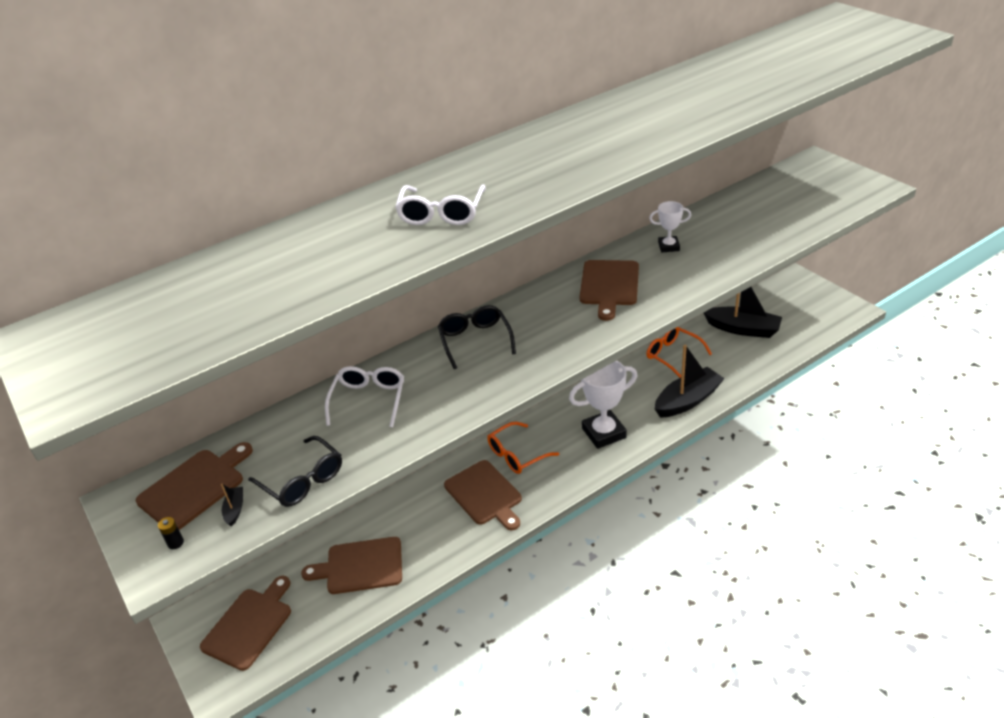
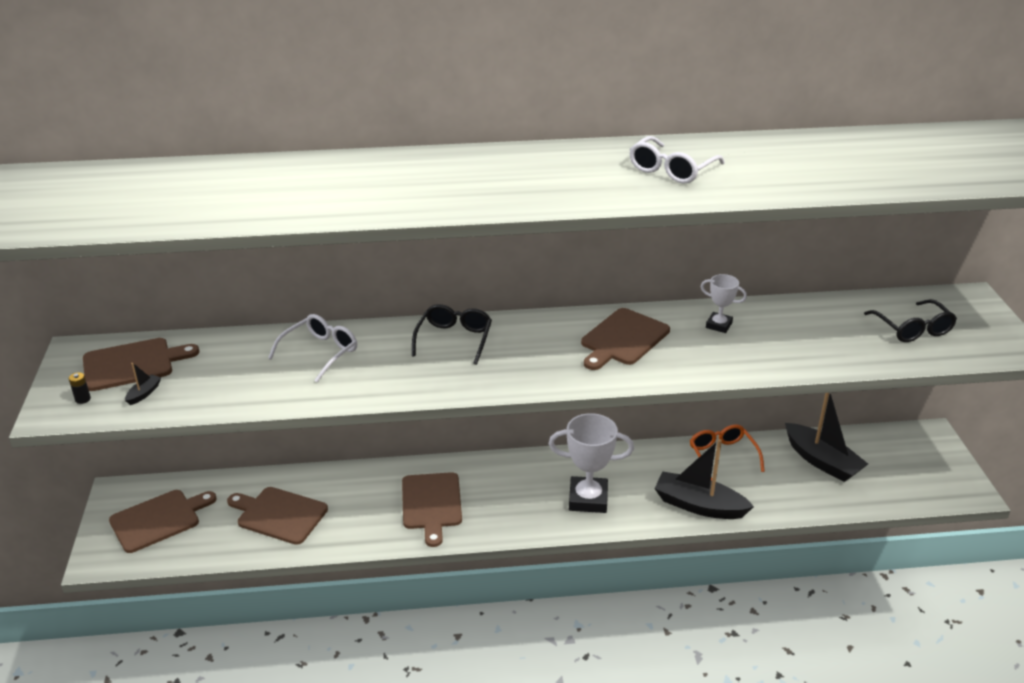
camera: 25 degrees right, 5 degrees down
black glasses [248,436,342,507] -> black glasses moved to [864,299,957,342]
white glasses [395,185,485,225] -> white glasses moved to [629,136,725,183]
orange glasses [487,422,559,474] -> none
black boat [655,345,725,418] -> black boat turned 150 degrees counterclockwise [654,439,754,519]

